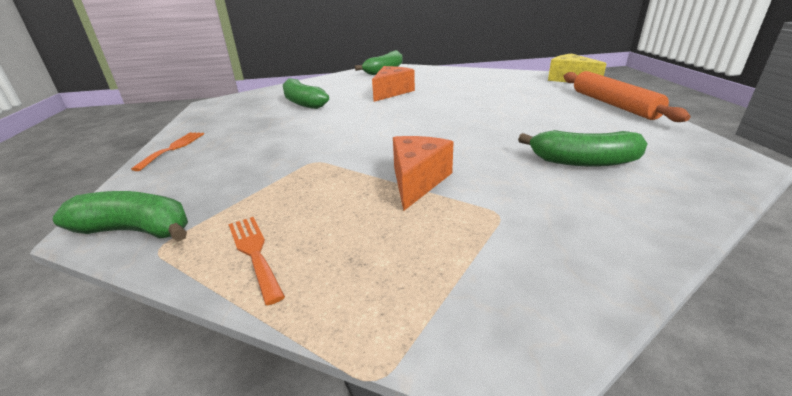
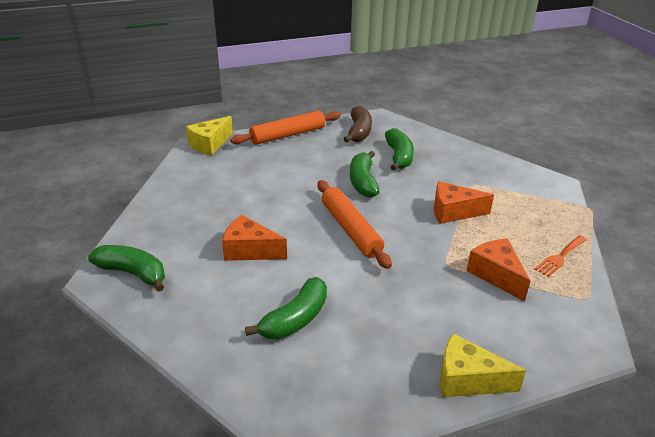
camera: 105 degrees left, 5 degrees up
green banana [53,191,188,241] -> green banana moved to [350,151,380,198]
orange fork [131,132,204,171] -> yellow cheese [440,333,526,397]
none -> orange rolling pin [317,180,392,269]
none -> brown banana [343,106,372,143]
none -> orange cheese [467,238,530,302]

